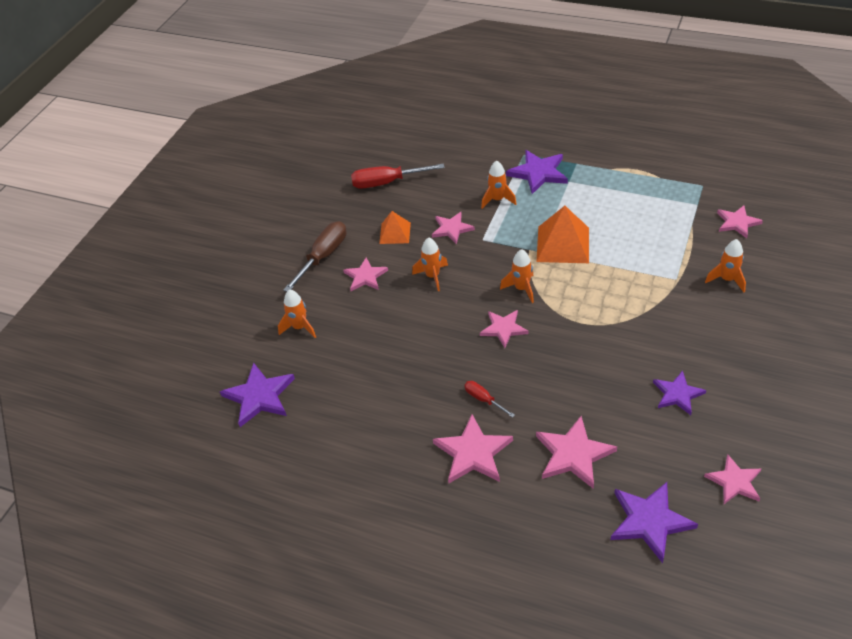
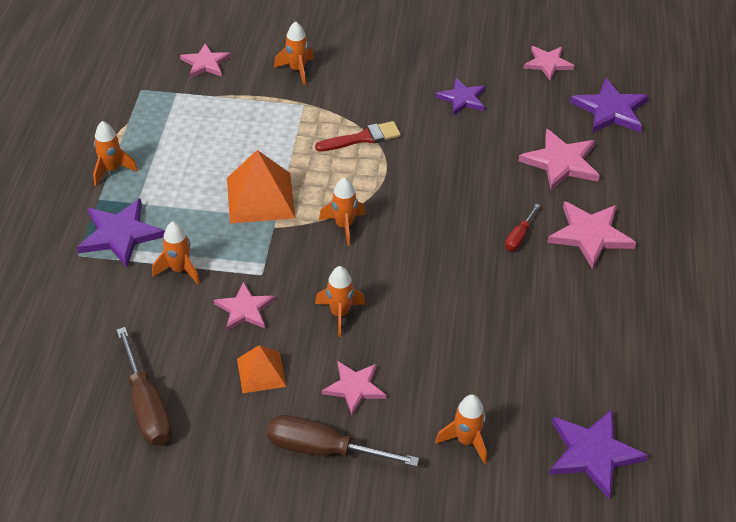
camera: 110 degrees left, 0 degrees up
red screwdriver [351,164,445,189] -> brown screwdriver [116,327,172,446]
pink star [480,310,528,348] -> none
none -> orange rocket [93,121,138,186]
none -> red brush [315,121,401,152]

